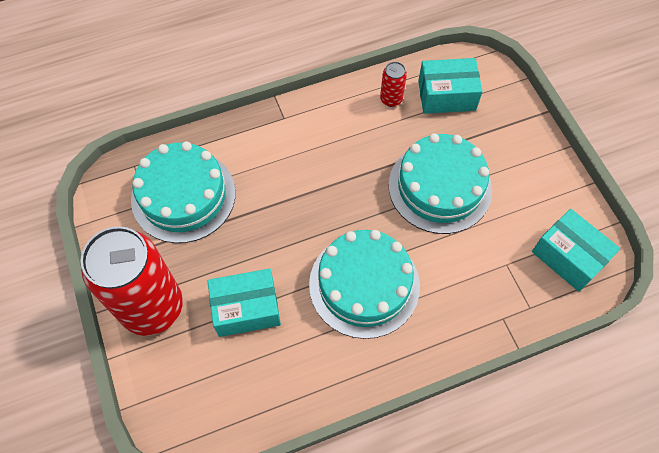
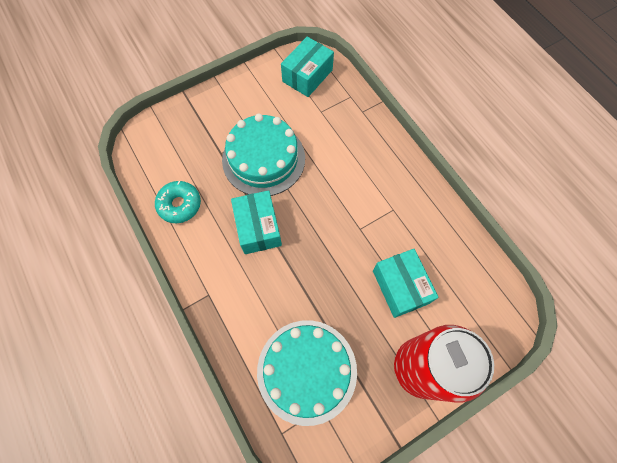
camera: 100 degrees left, 5 degrees up
turquoise cake [309,230,420,339] -> none
red can [380,62,407,107] -> turquoise donut [155,181,201,223]
turquoise box [418,58,483,114] -> turquoise box moved to [231,190,282,254]

